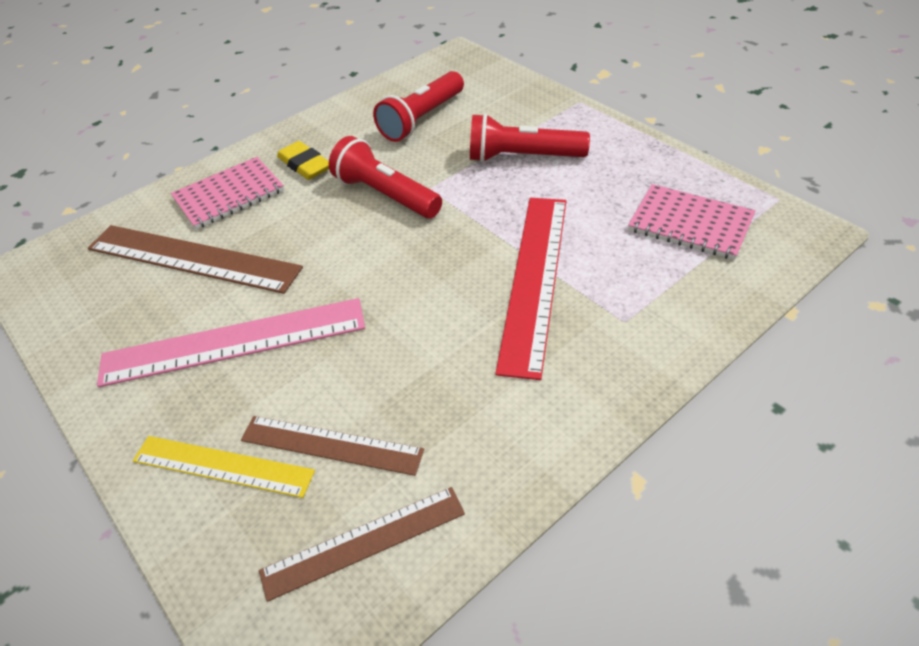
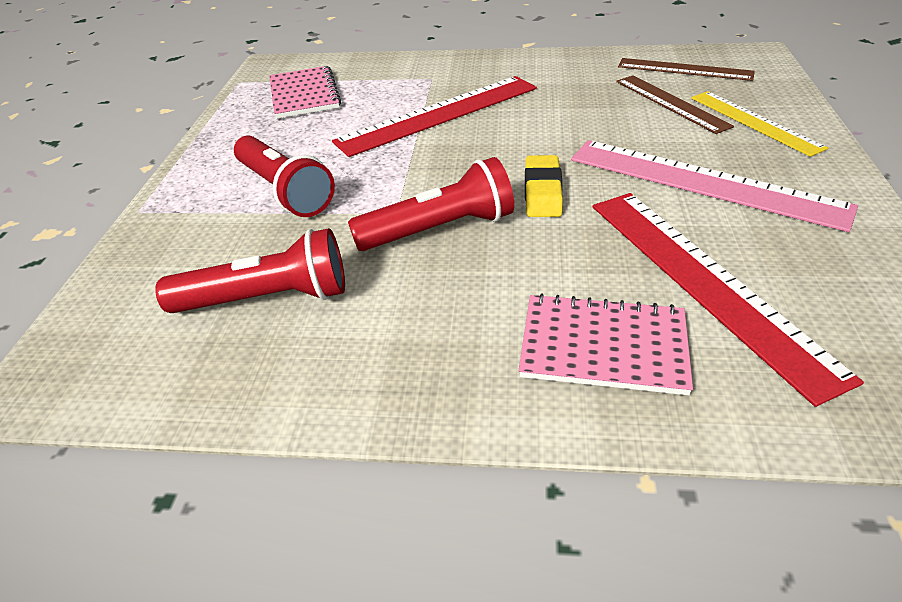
camera: 135 degrees left, 5 degrees down
brown ruler [88,225,303,294] -> red ruler [593,193,864,407]
yellow eraser [277,141,329,180] -> yellow eraser moved to [525,155,563,217]
red flashlight [329,136,442,218] -> red flashlight turned 105 degrees counterclockwise [348,157,514,251]

